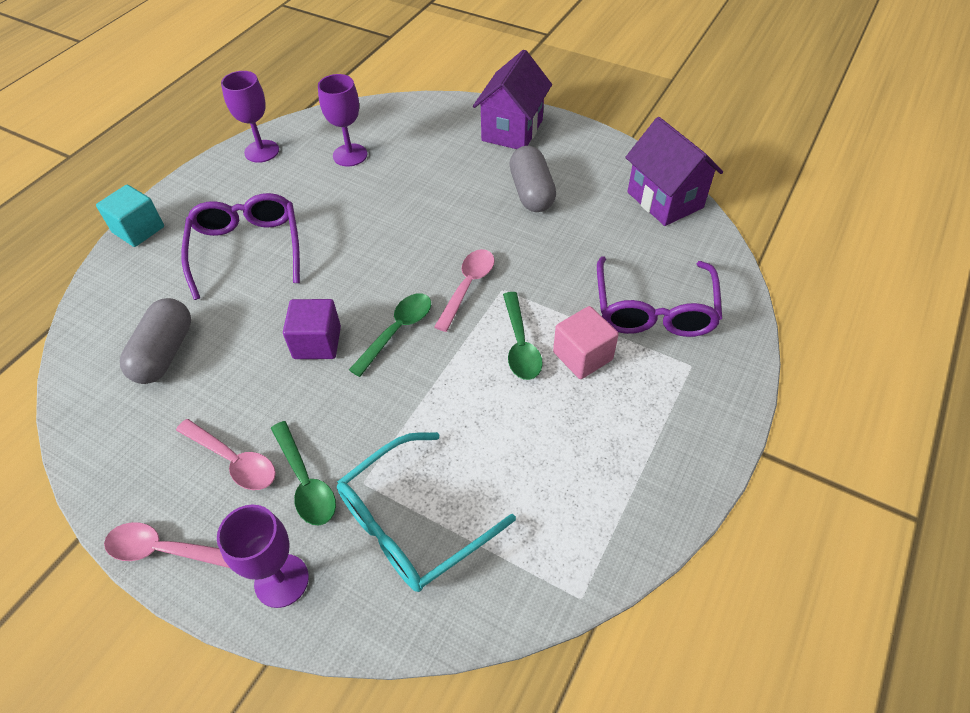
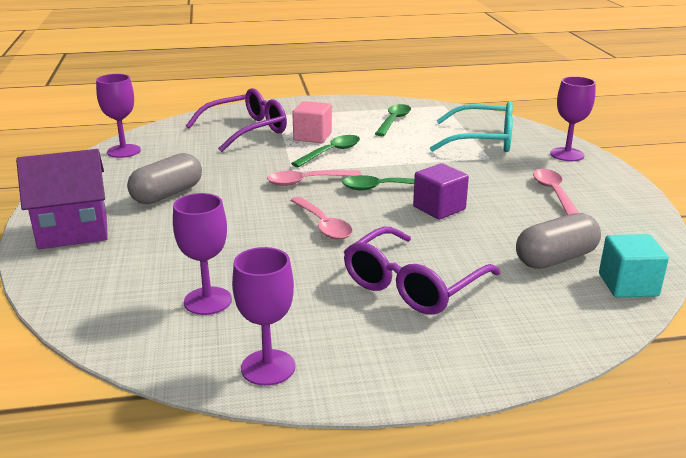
camera: 130 degrees left, 25 degrees down
turquoise cube [96,185,164,247] -> turquoise cube moved to [599,234,669,297]
pink spoon [104,522,230,568] -> pink spoon moved to [290,197,353,240]
green spoon [271,421,336,525] -> green spoon moved to [375,104,411,136]
purple house [625,117,723,226] -> purple goblet [96,74,141,158]

